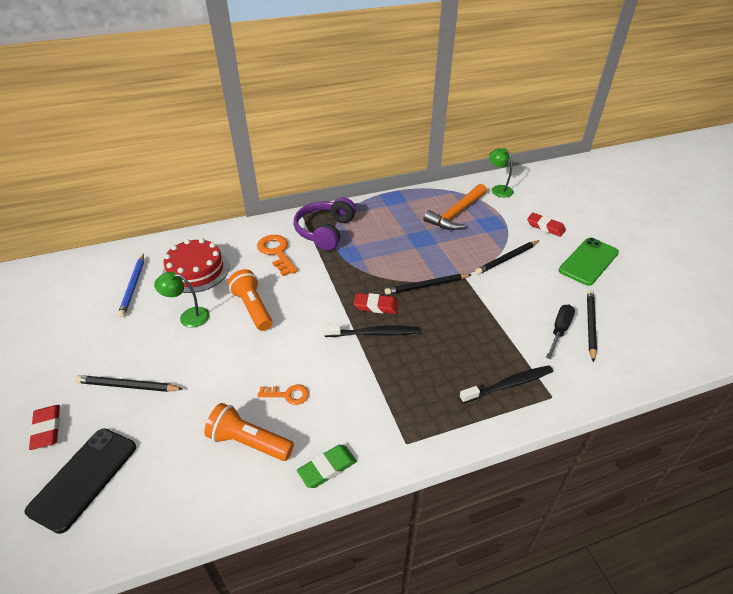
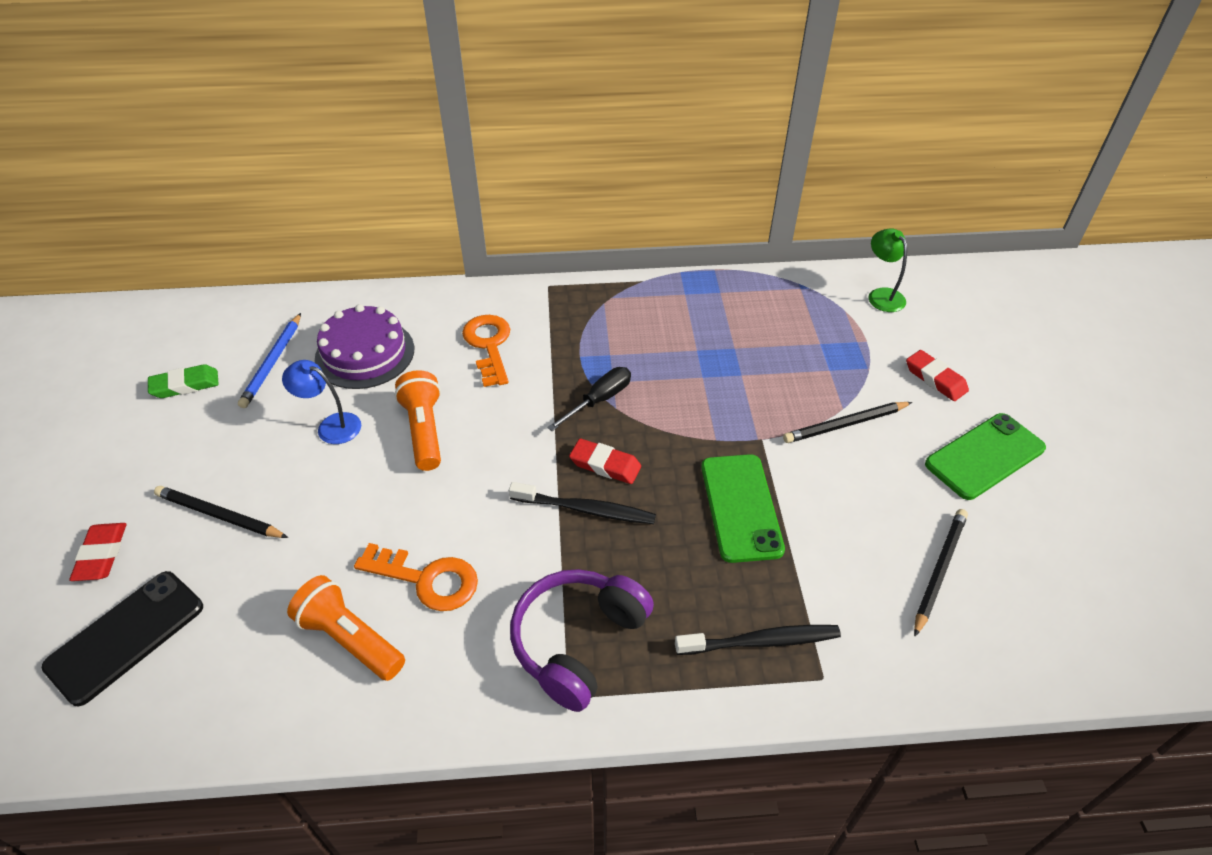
camera: 15 degrees right, 5 degrees up
green lamp [154,272,210,328] -> blue lamp [282,360,361,444]
red cake [162,238,229,293] -> purple cake [315,304,414,389]
orange key [258,385,309,405] -> orange key [354,543,478,611], size x1.69
purple headphones [294,197,356,251] -> purple headphones moved to [510,569,654,712]
green eraser [297,445,357,488] -> green eraser moved to [148,364,219,398]
black pencil [385,274,472,295] -> none
orange hammer [423,184,487,230] -> none
black screwdriver [546,305,575,359] -> black screwdriver moved to [547,367,631,431]
none -> green phone [701,454,785,563]

